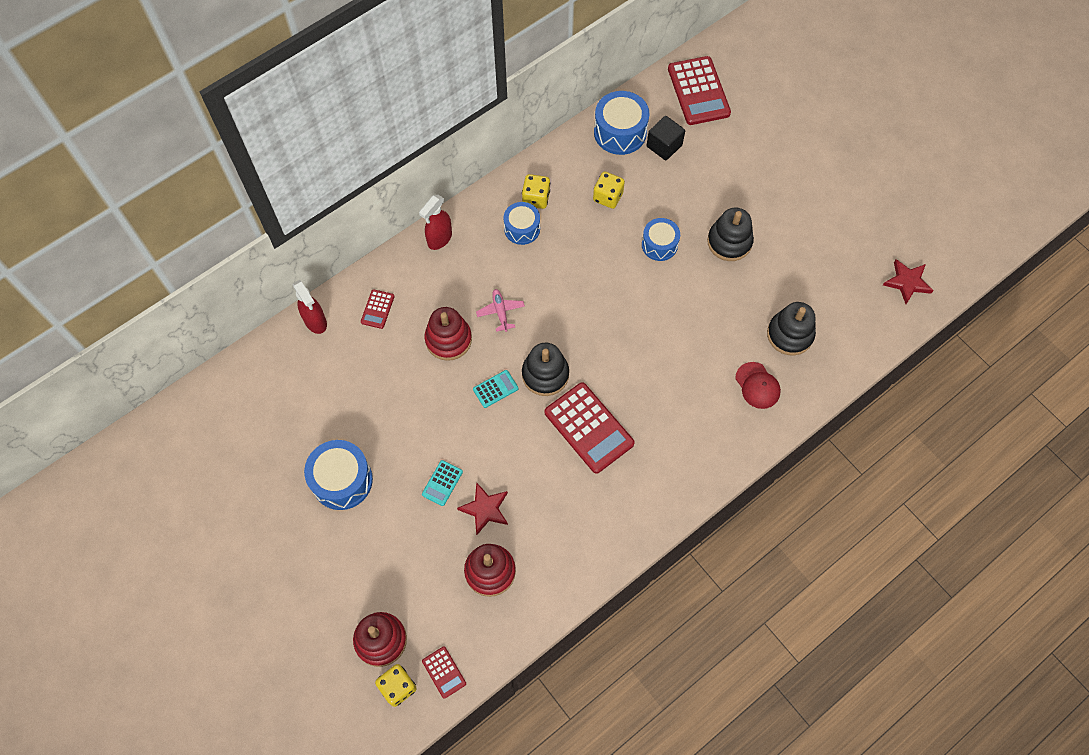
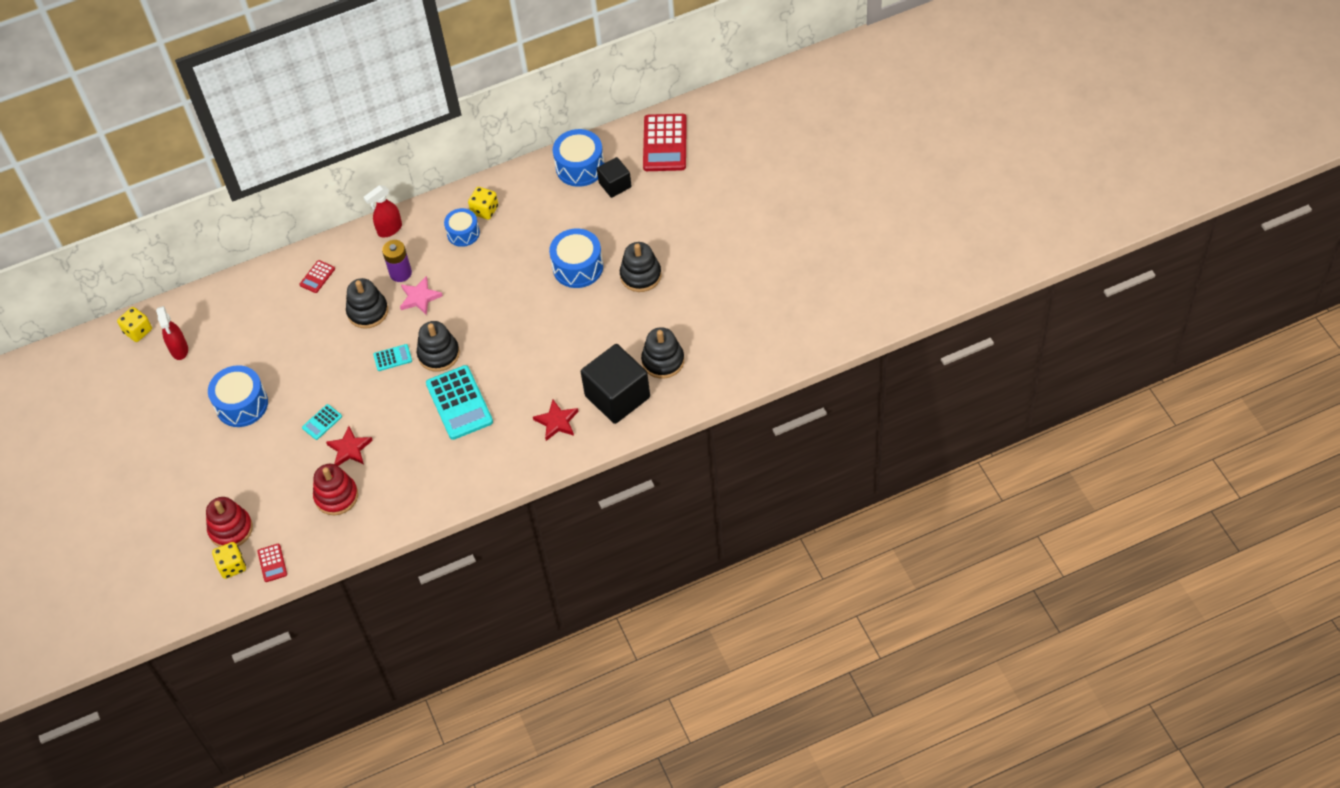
camera: 20 degrees right, 10 degrees down
red spray bottle [293,280,327,334] -> red spray bottle moved to [156,306,188,360]
red stacking toy [425,307,472,361] -> black stacking toy [346,278,388,329]
pink plane [476,289,525,332] -> pink star [400,276,443,315]
red calculator [545,382,635,474] -> turquoise calculator [426,365,493,440]
yellow dice [593,172,625,209] -> yellow dice moved to [117,307,152,342]
blue drum [642,218,680,261] -> blue drum [549,228,603,288], size x1.53
red cap [735,362,781,409] -> black cube [581,344,650,424]
red star [883,259,934,304] -> red star moved to [533,400,579,441]
none -> purple battery [382,240,412,282]

